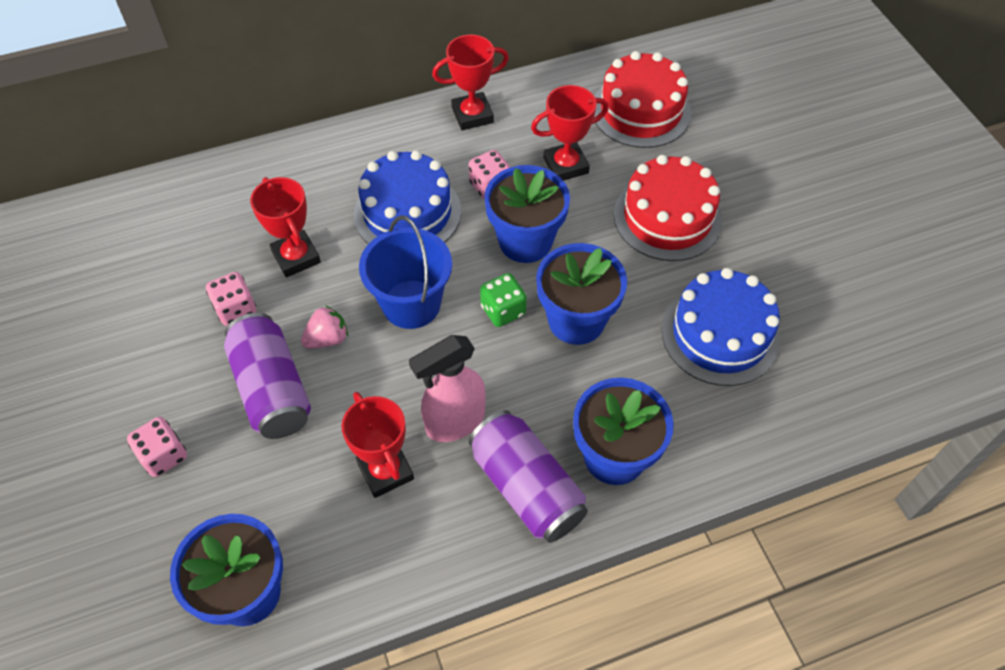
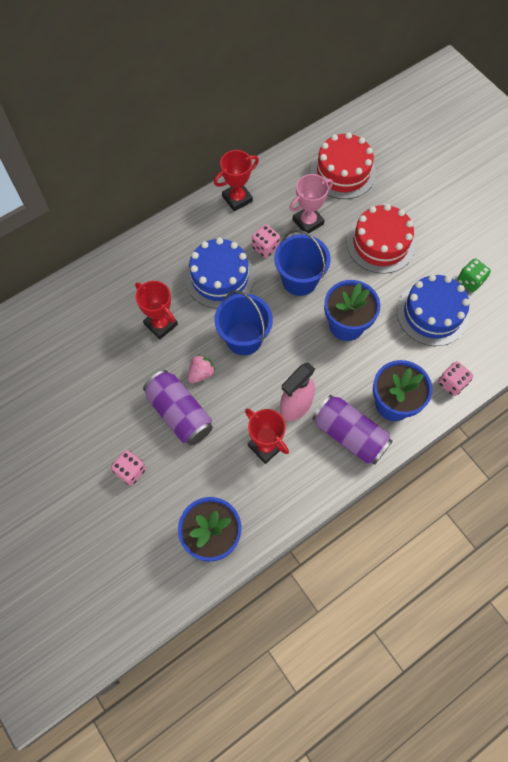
camera: 15 degrees left, 10 degrees up
pink dice [206,272,256,326] -> pink dice moved to [438,361,473,396]
green dice [480,273,527,327] -> green dice moved to [457,258,491,292]
blue flower pot [484,165,570,263] -> blue bucket [274,230,331,296]
red trophy [531,85,609,181] -> pink trophy [289,174,333,233]

